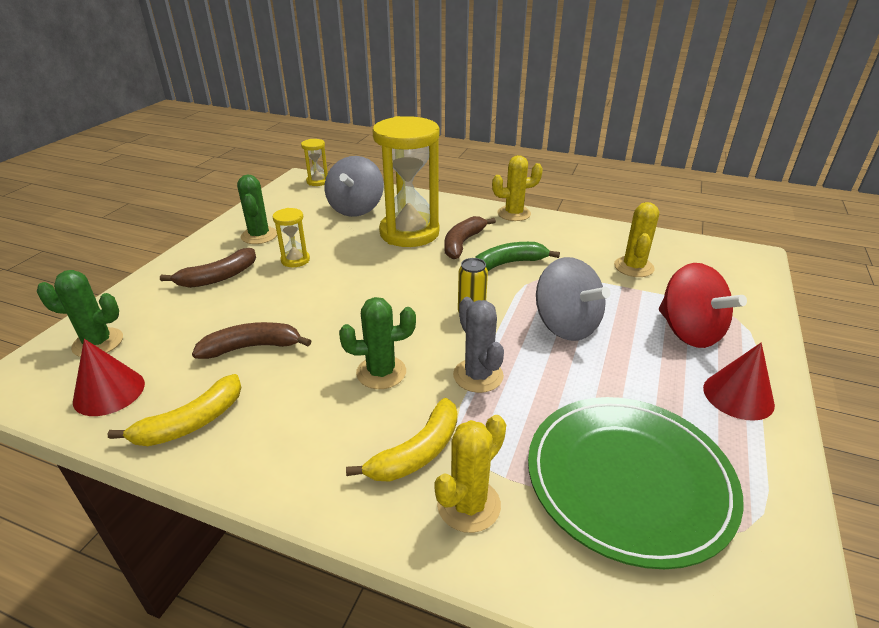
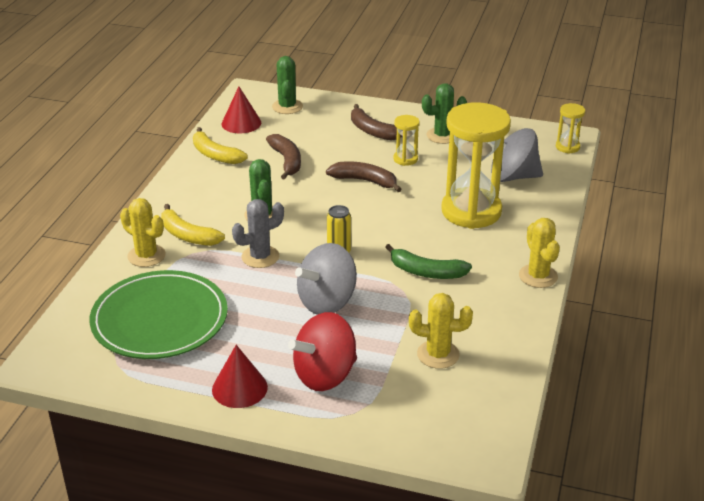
camera: 85 degrees right, 0 degrees up
brown banana [444,216,496,259] -> brown banana moved to [326,162,401,192]
green banana [475,242,560,271] -> green banana turned 135 degrees clockwise [385,244,472,279]

